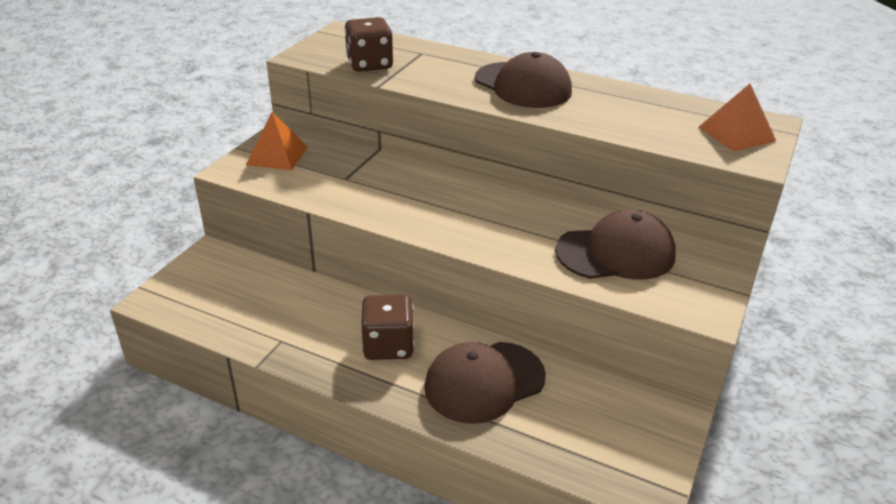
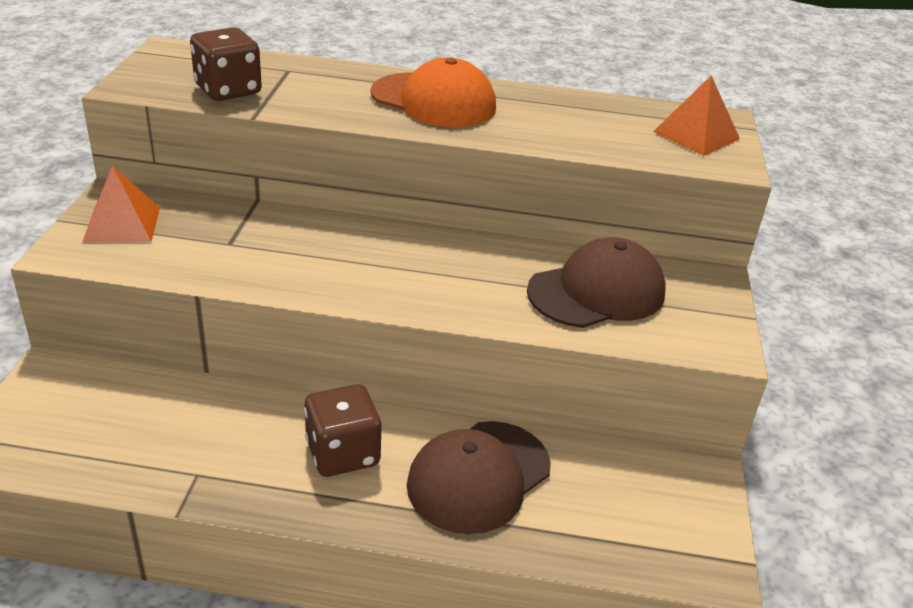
camera: 20 degrees left, 0 degrees up
brown cap [475,52,572,108] -> orange cap [371,58,496,127]

